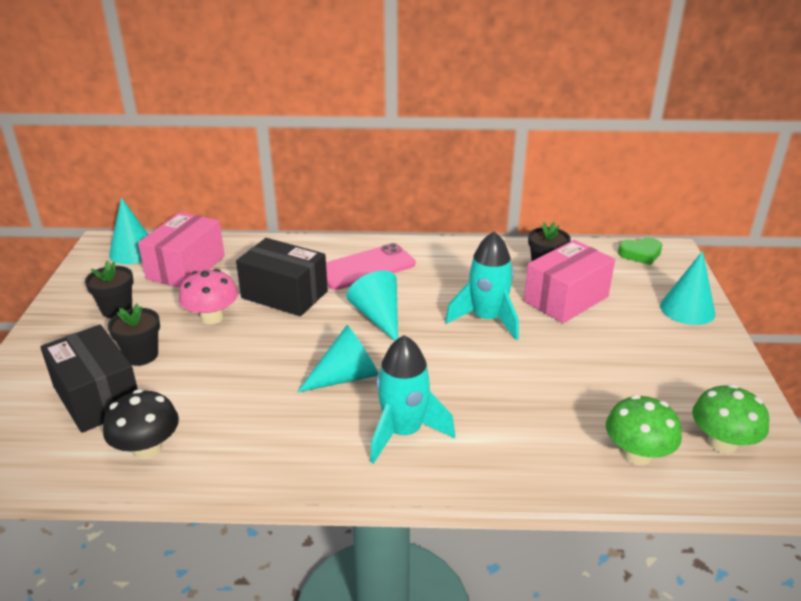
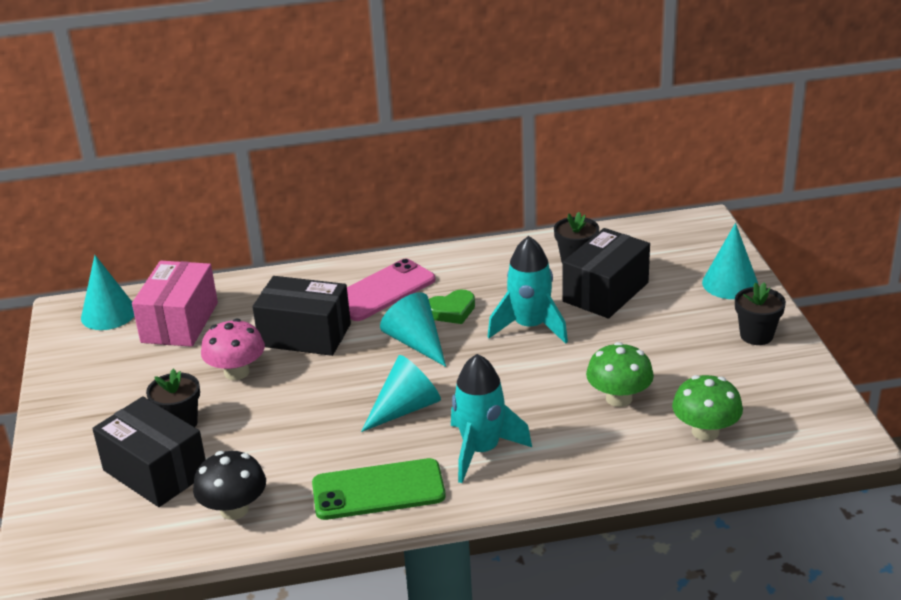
camera: 10 degrees left, 0 degrees up
black flower pot [85,261,134,318] -> black flower pot moved to [735,282,786,345]
pink box [524,240,615,323] -> black box [563,228,650,318]
green heart [618,238,662,265] -> green heart moved to [429,290,475,324]
green mushroom [692,384,769,454] -> green mushroom moved to [586,342,654,407]
none -> green phone [312,458,446,520]

